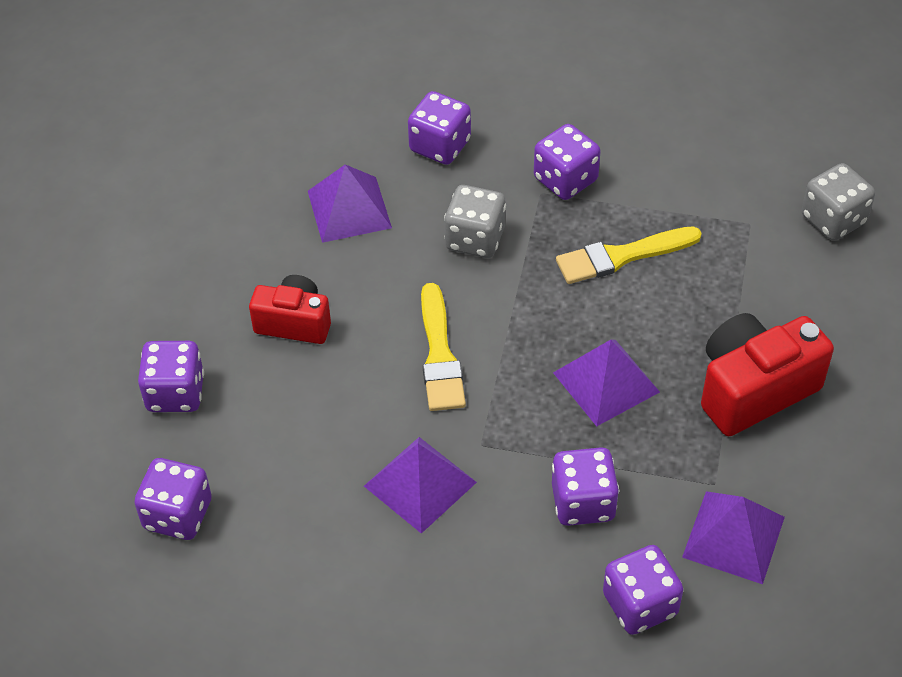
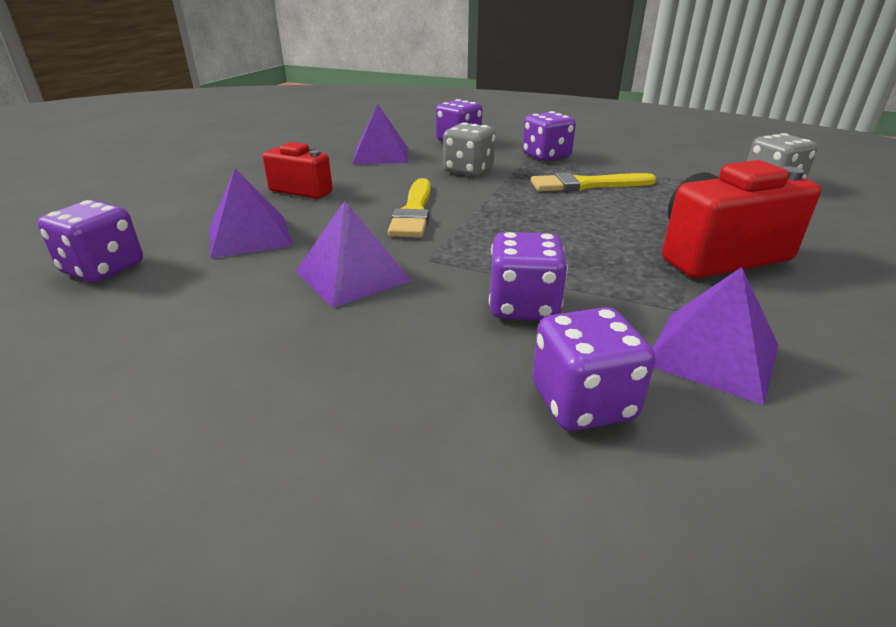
camera: 10 degrees right, 20 degrees down
purple dice [138,341,204,412] -> none
purple pyramid [553,340,660,426] -> purple pyramid moved to [210,168,293,259]

